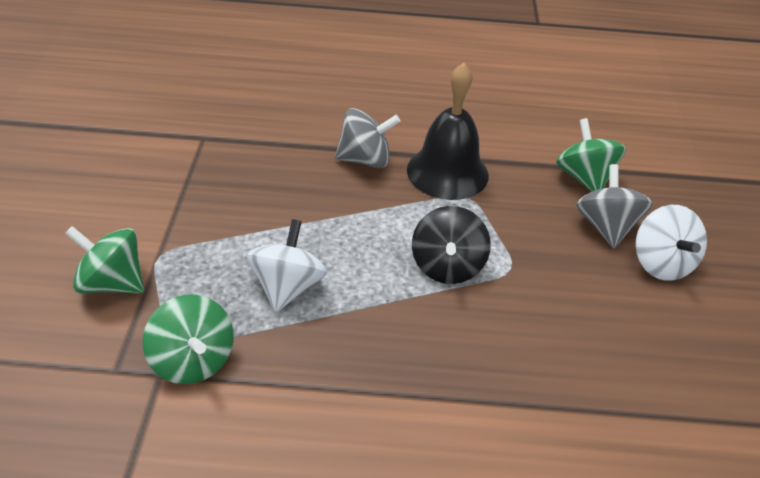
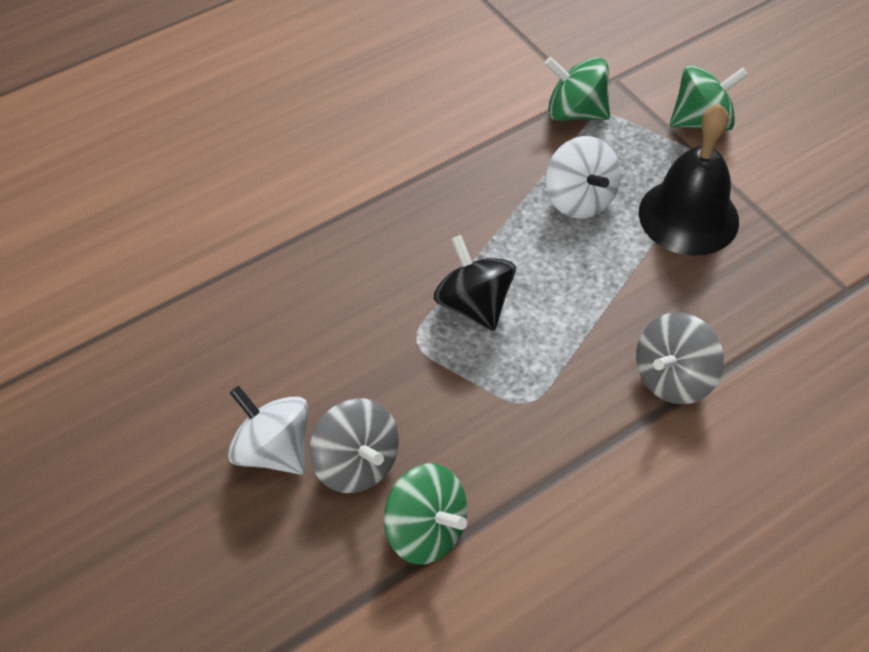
camera: 145 degrees right, 10 degrees up
black bell [407,63,489,200] -> black bell moved to [639,104,739,256]

